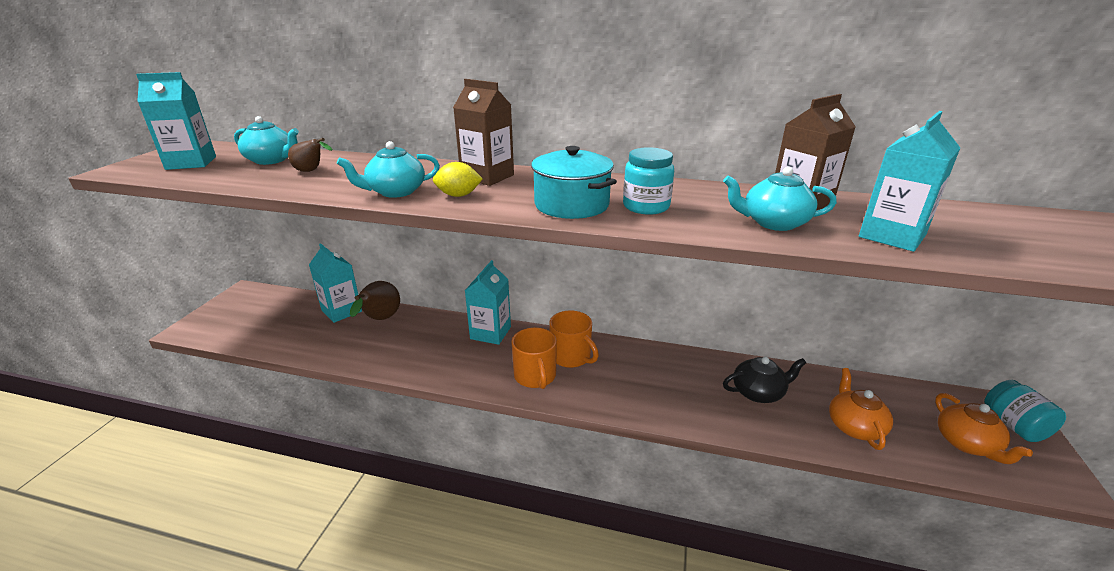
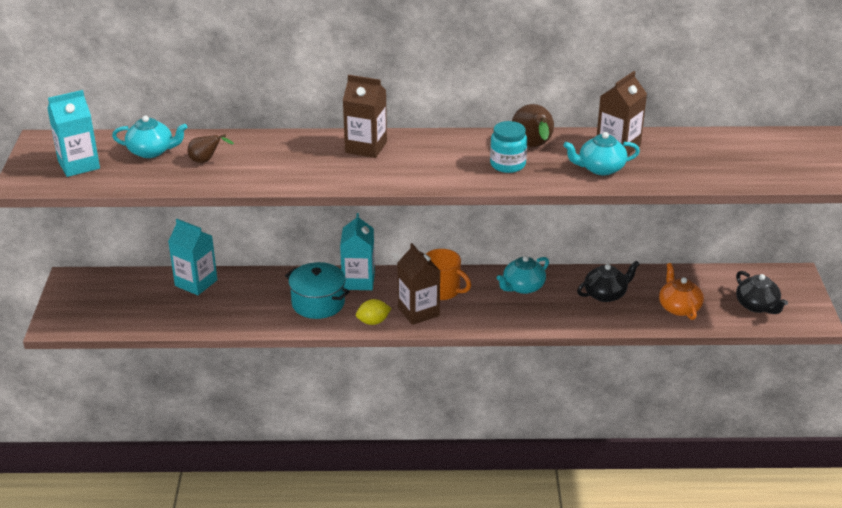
camera: 15 degrees left, 5 degrees up
turquoise teapot [337,141,440,198] -> turquoise teapot moved to [497,256,549,294]
brown pear [350,281,400,320] -> brown pear moved to [512,104,554,147]
yellow lemon [433,162,483,197] -> yellow lemon moved to [356,299,391,325]
orange mug [511,328,557,389] -> brown carton [397,243,440,325]
turquoise pot [531,146,617,219] -> turquoise pot moved to [285,262,350,319]
turquoise carton [859,111,960,252] -> none
orange teapot [935,393,1033,464] -> black teapot [736,271,788,314]
turquoise jar [984,380,1066,442] -> none

